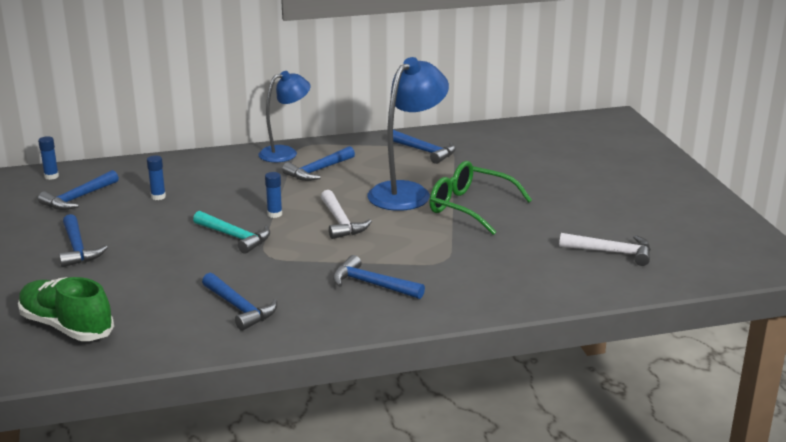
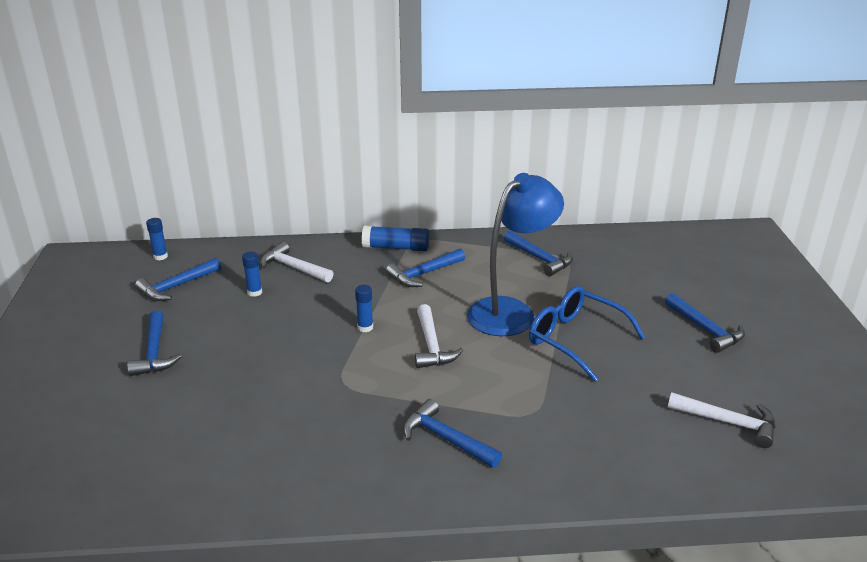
camera: 10 degrees right, 5 degrees up
green shoe [18,277,114,341] -> none
turquoise hammer [193,211,270,254] -> none
blue hammer [202,273,277,331] -> blue hammer moved to [665,293,745,353]
blue lamp [258,71,310,162] -> blue glue stick [362,225,429,251]
green glasses [429,161,532,235] -> blue glasses [529,286,646,382]
none -> white hammer [260,242,334,282]

